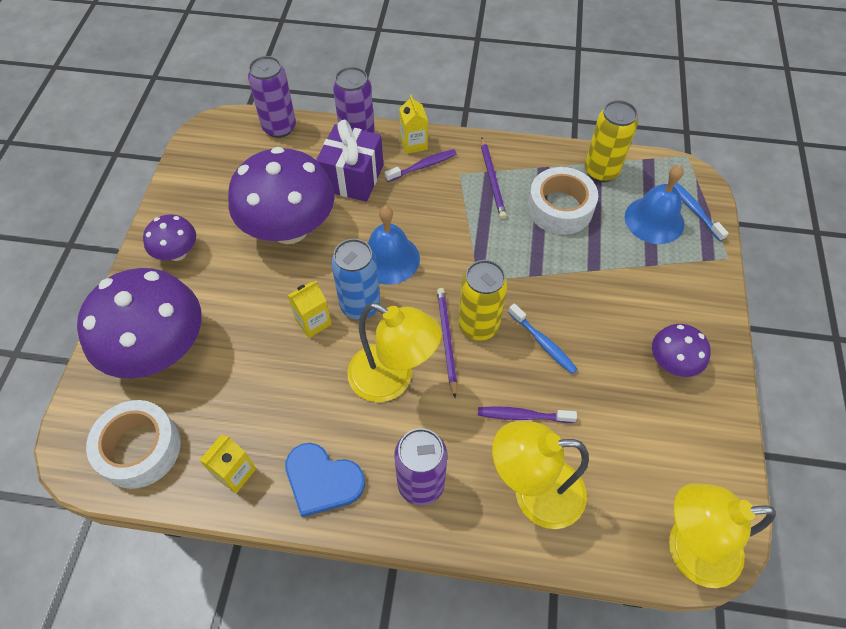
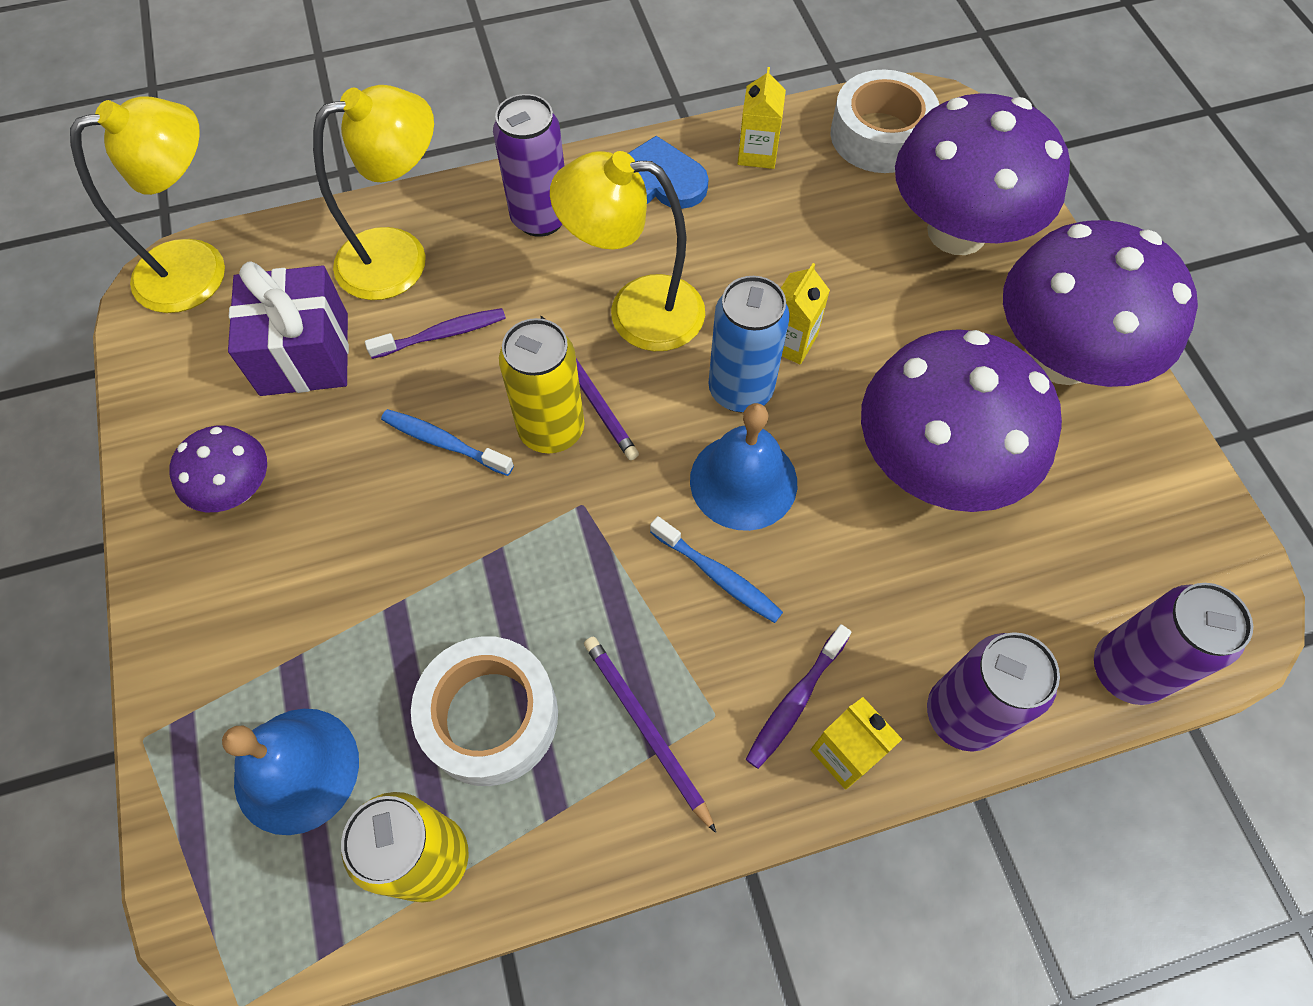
camera: 155 degrees right, 5 degrees up
purple mushroom [143,215,196,261] -> purple mushroom [1003,220,1198,387], size x2.03
purple gift [316,120,383,202] -> purple gift moved to [228,261,349,396]
blue toothbrush [674,183,729,241] -> blue toothbrush moved to [650,516,783,623]

